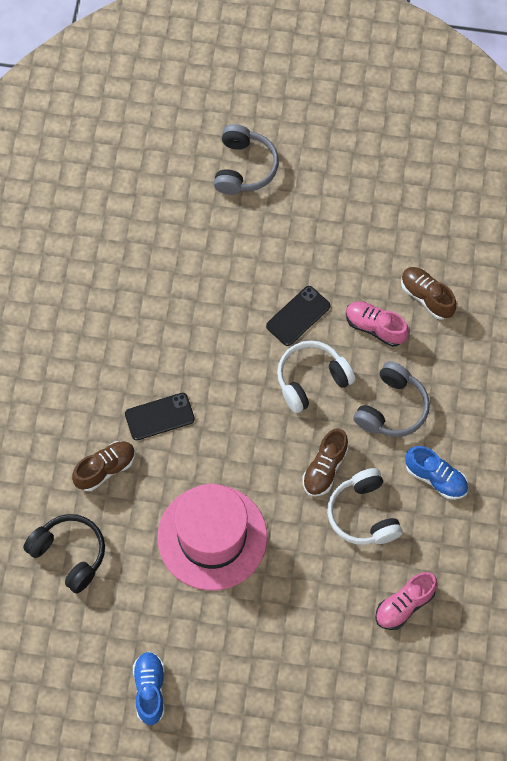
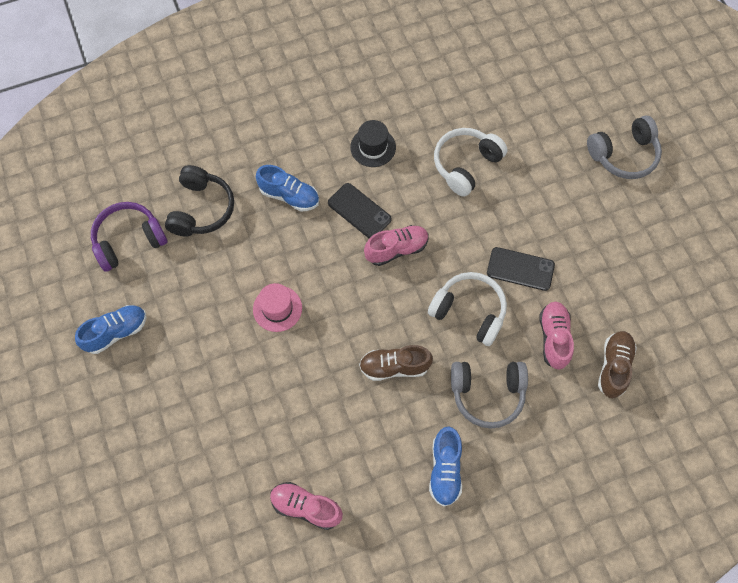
camera: 60 degrees right, 0 degrees up
brown shoe [72,441,136,491] -> blue shoe [256,165,319,212]
pink hat [157,484,267,590] -> pink hat [253,283,302,332], size x0.46
white headphones [327,468,403,545] -> white headphones moved to [434,128,508,197]
none -> purple headphones [91,202,167,272]
none -> black hat [350,120,396,167]
none -> pink shoe [364,225,429,266]

